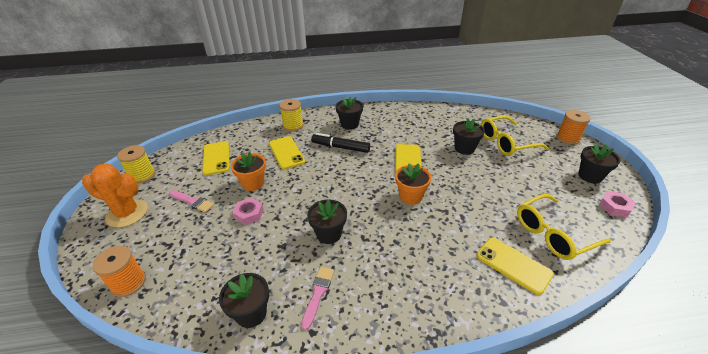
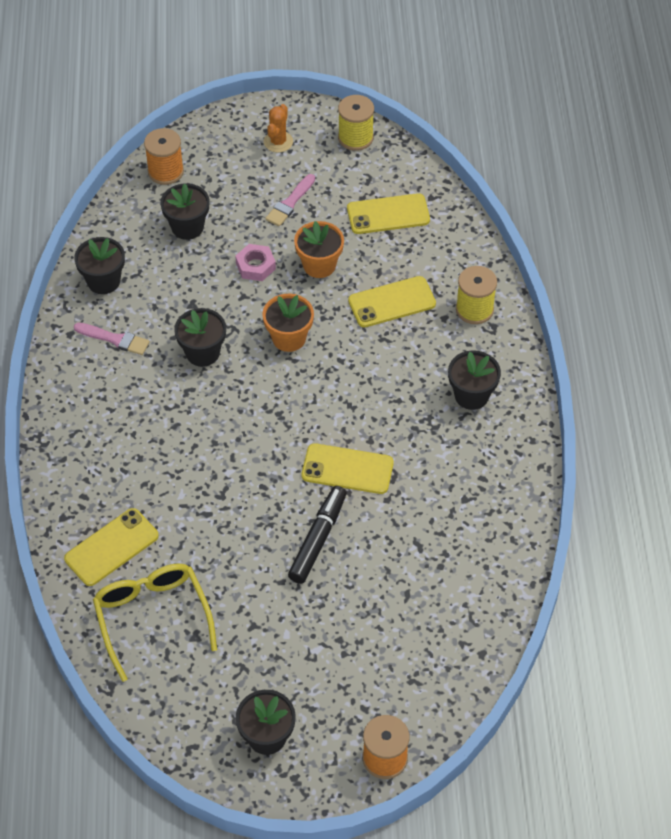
camera: 95 degrees right, 15 degrees up
orange cactus [82,163,148,228] -> orange cactus [264,104,293,153], size x0.58
black marker [311,133,370,153] -> black marker moved to [288,486,347,584]
orange flower pot [395,163,431,205] -> orange flower pot moved to [263,294,314,352]
black flower pot [453,118,485,155] -> black flower pot moved to [160,183,210,240]
yellow glasses [481,116,549,156] -> none
pink nut [599,191,636,217] -> none

